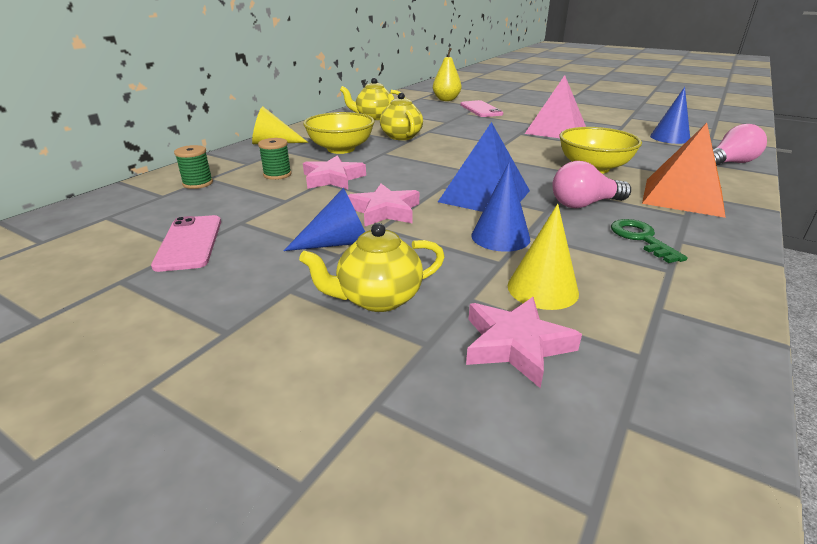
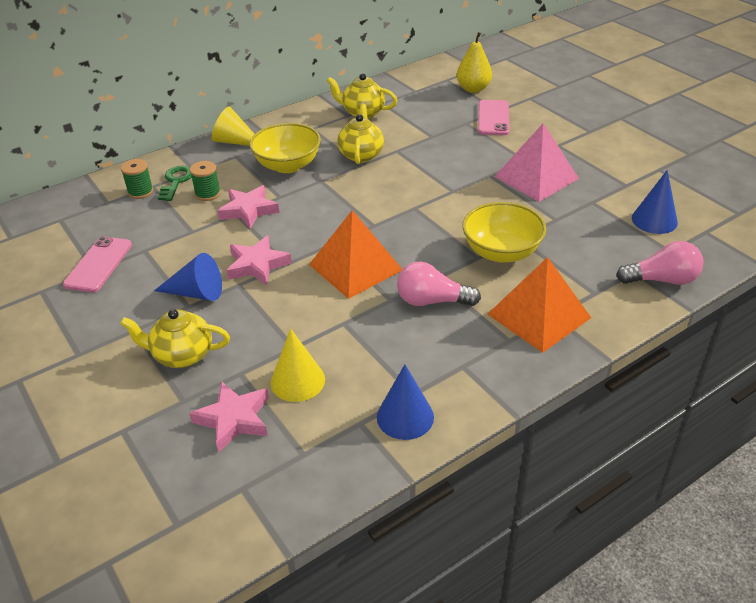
camera: 25 degrees right, 10 degrees up
blue pyramid [438,122,530,212] -> orange pyramid [309,210,402,299]
blue cone [471,162,530,252] -> blue cone moved to [377,364,434,440]
green key [611,219,688,263] -> green key moved to [158,166,192,201]

